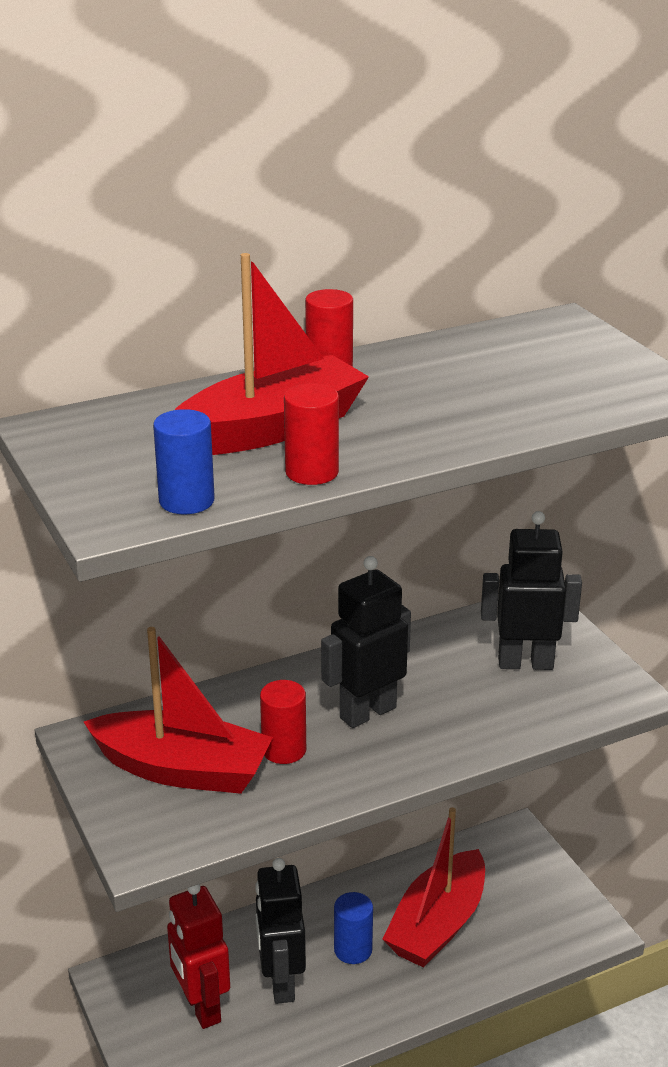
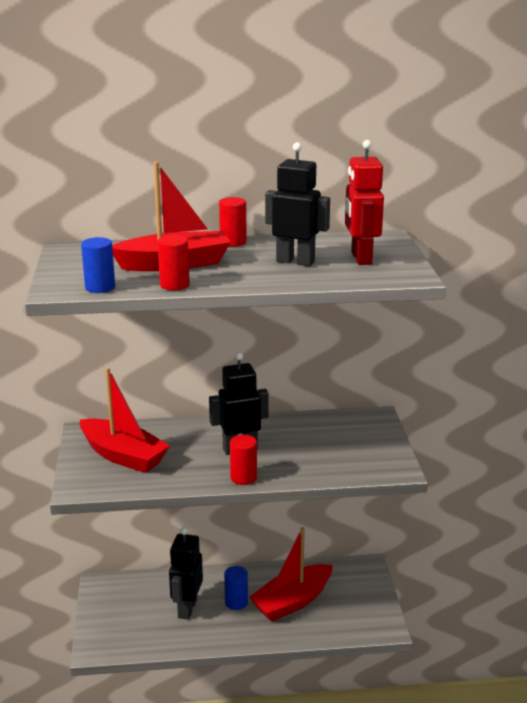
camera: 20 degrees right, 5 degrees down
red robot [167,884,230,1029] -> red robot moved to [345,140,384,265]
red cylinder [260,680,306,764] -> red cylinder moved to [230,435,257,485]
black robot [481,511,582,670] -> black robot moved to [265,142,330,266]

